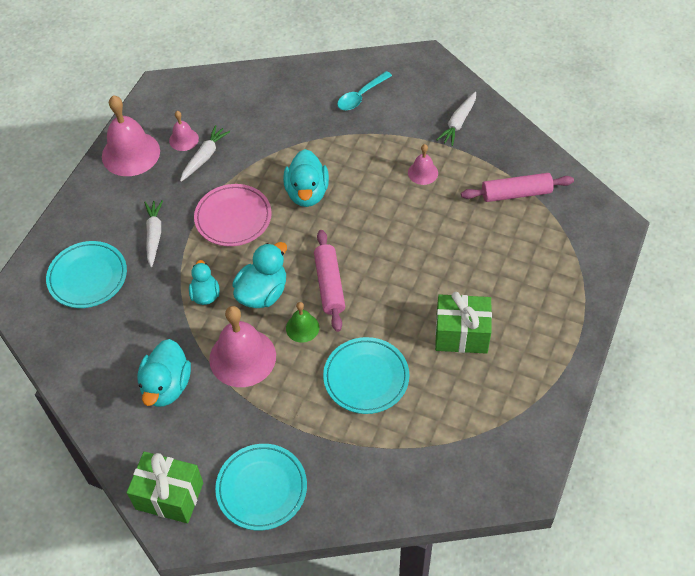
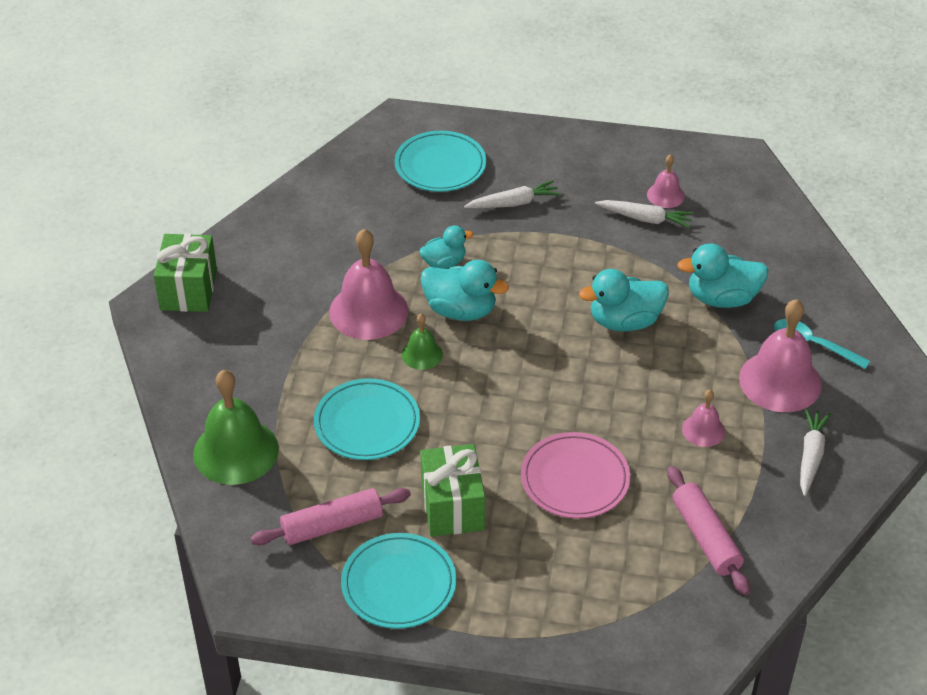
camera: 75 degrees right, 10 degrees down
pink bell [102,95,160,176] -> pink bell moved to [739,299,822,412]
turquoise duck [138,339,191,407] -> turquoise duck moved to [677,243,768,308]
pink plate [194,184,272,246] -> pink plate moved to [521,432,630,519]
turquoise plate [215,444,307,531] -> turquoise plate moved to [341,533,456,629]
pink rolling pin [314,230,345,332] -> pink rolling pin moved to [250,488,411,546]
white carrot [436,92,476,146] -> white carrot turned 90 degrees clockwise [800,408,831,496]
none -> green bell [193,370,279,485]

